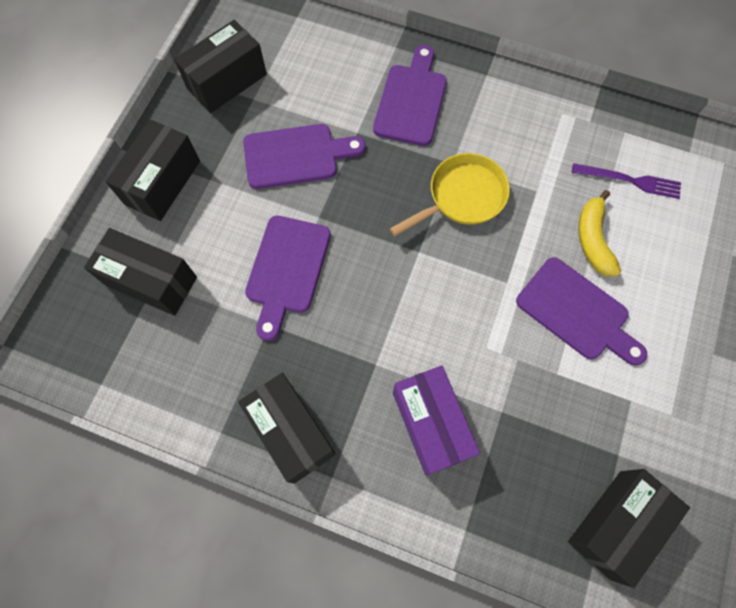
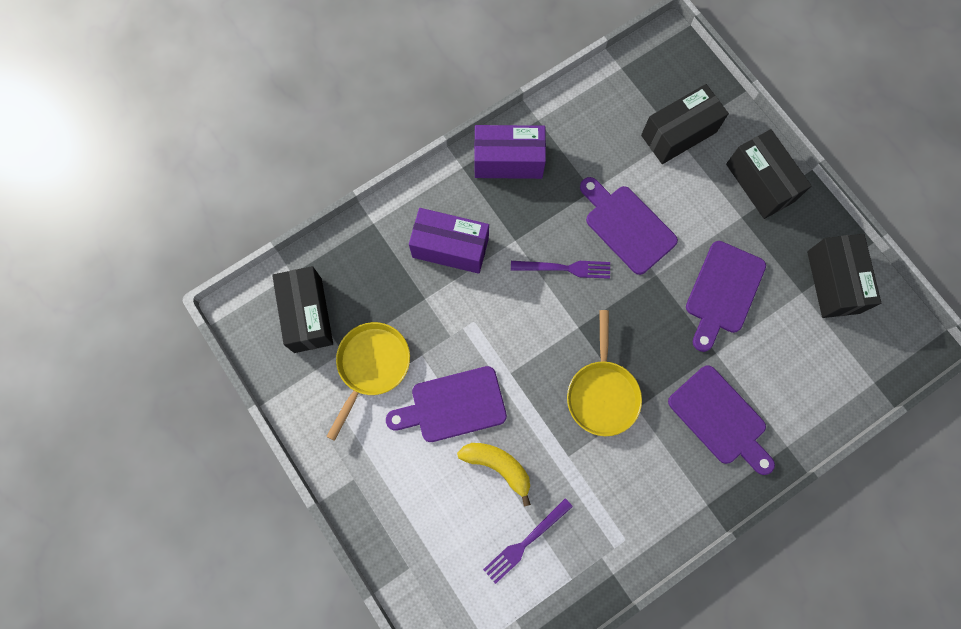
camera: 125 degrees right, 5 degrees up
black box [238,373,336,484] -> purple box [474,125,546,179]
none -> yellow pan [326,322,410,441]
none -> purple fork [511,261,610,279]

